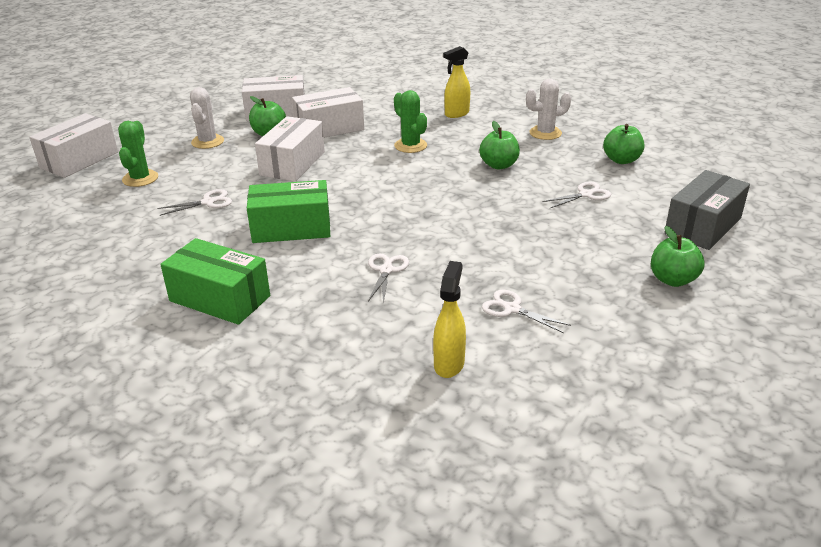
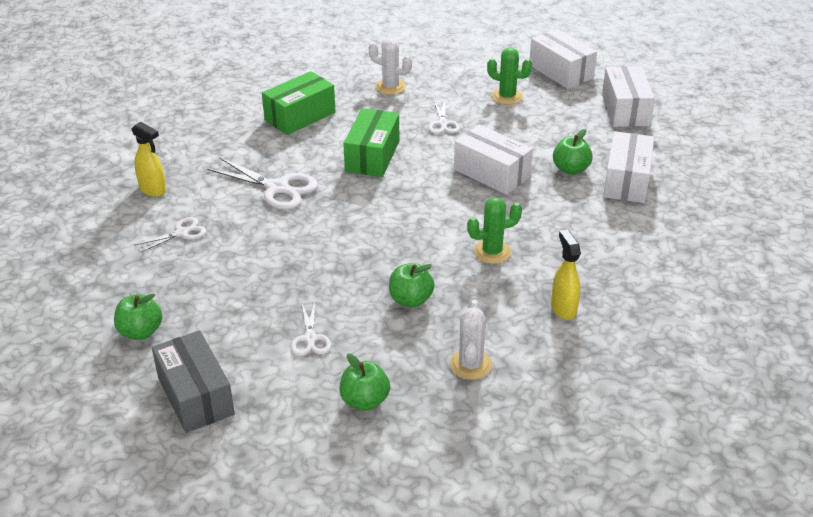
camera: 110 degrees right, 5 degrees up
white cactus [190,87,224,149] -> white cactus moved to [369,38,412,95]
white box [292,87,364,138] -> white box moved to [602,66,655,127]
white scissors [368,254,409,304] -> white scissors [207,158,318,210], size x1.75

